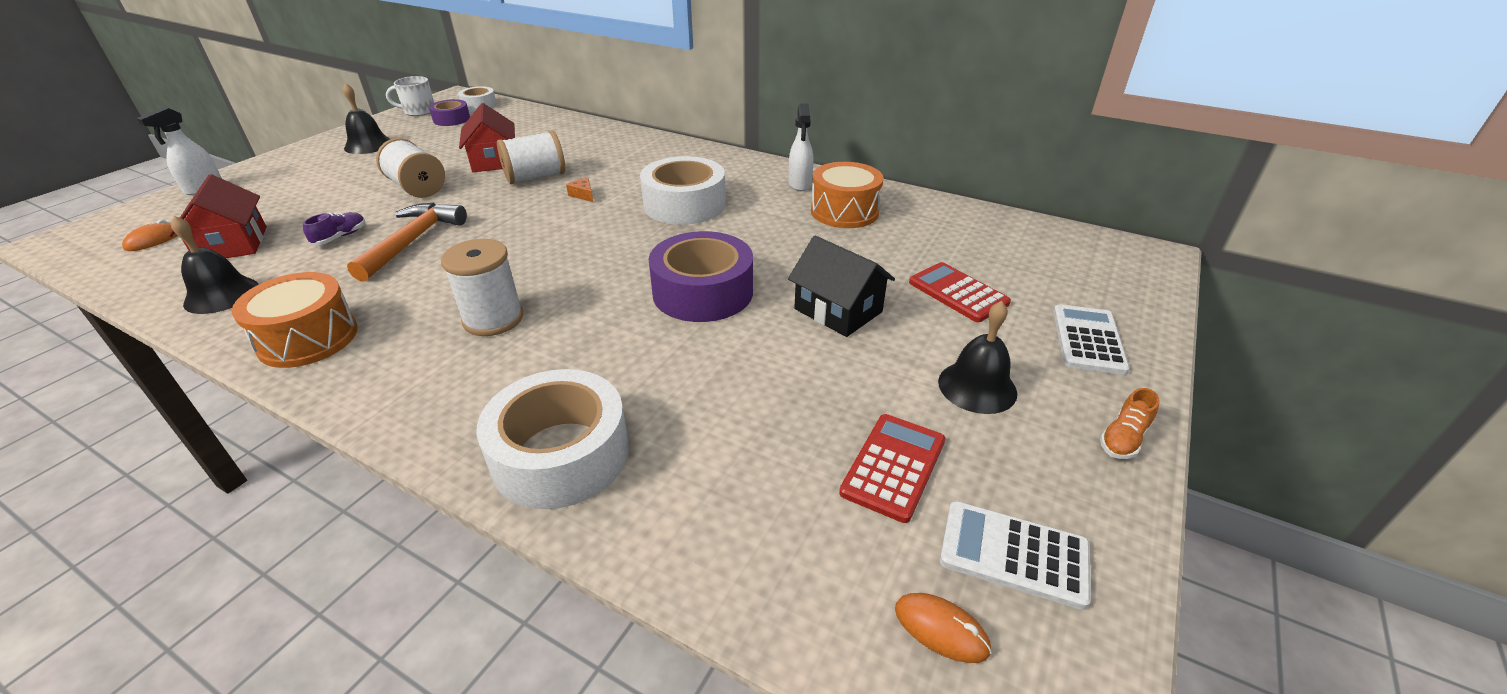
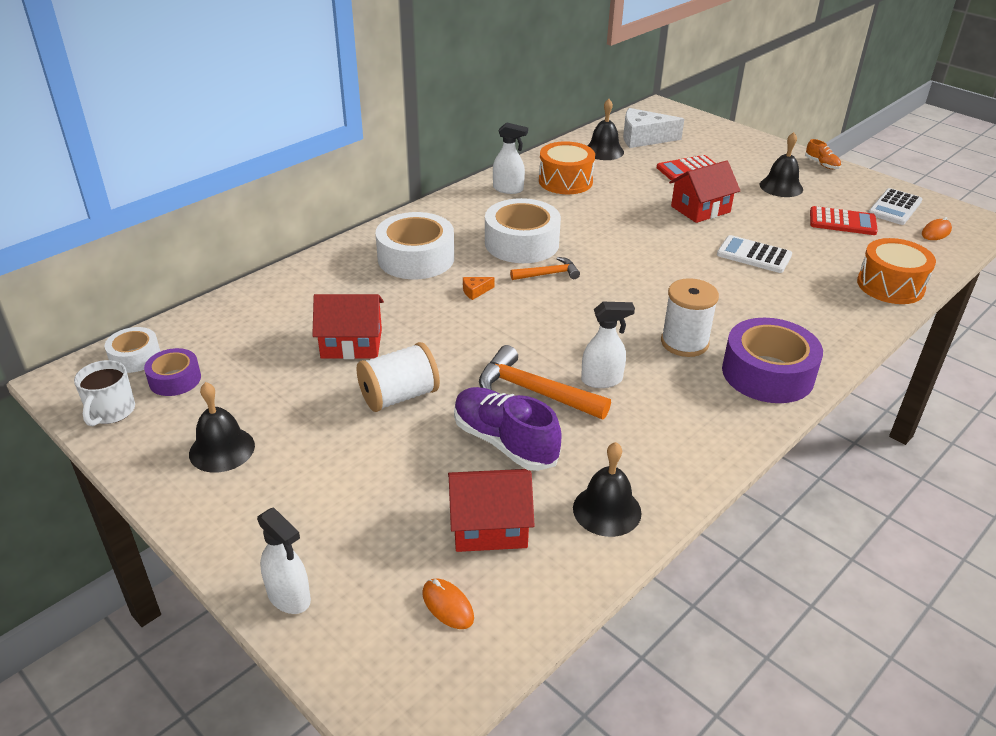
camera: 75 degrees left, 0 degrees up
orange drum [232,272,358,368] -> orange drum moved to [857,238,936,304]
purple shoe [303,212,365,245] -> purple shoe [454,387,562,471], size x2.03
white tape [477,369,629,509] -> white tape moved to [375,212,454,279]
white spool [497,130,565,184] -> none
purple tape [649,231,753,322] -> purple tape moved to [722,318,823,403]
black house [788,236,895,337] -> red house [669,160,740,223]
red calculator [839,414,945,523] -> red calculator turned 150 degrees clockwise [810,206,878,235]
white calculator [1053,304,1130,375] -> white calculator moved to [717,235,792,273]
none -> orange hammer [510,257,580,280]
none -> white spray bottle [581,302,635,388]
none -> black bell [587,99,624,160]
none -> white cheese [623,108,684,148]

